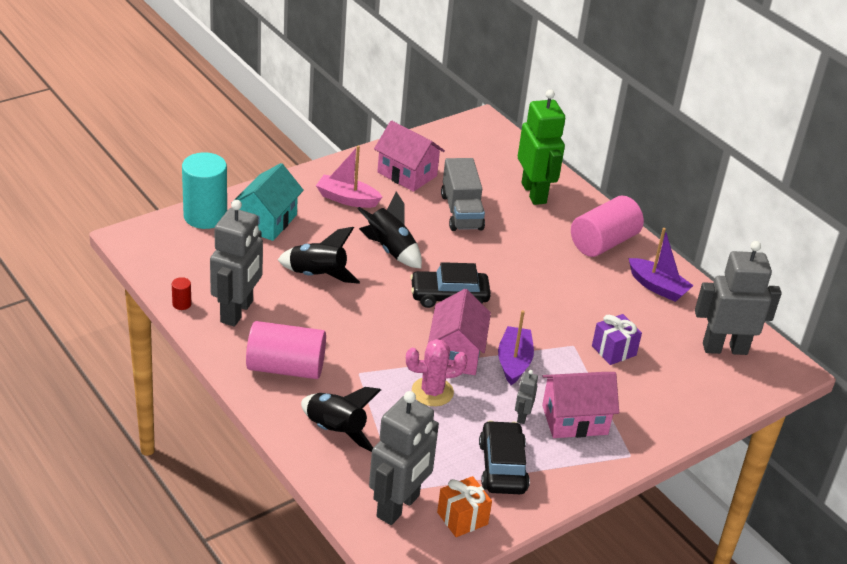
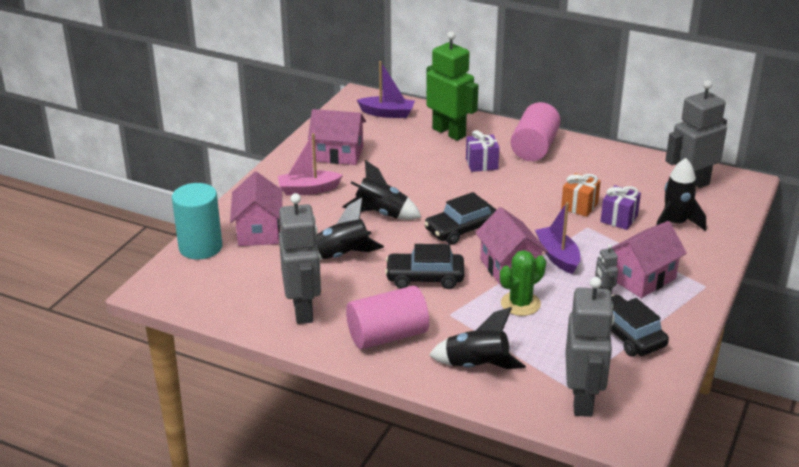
camera: 25 degrees left, 5 degrees down
red cylinder [172,277,191,310] -> none
turquoise house [231,163,304,241] -> pink house [230,172,282,246]
pink cactus [406,339,468,406] -> green cactus [500,250,546,316]
orange gift [437,476,492,537] -> orange gift moved to [561,173,601,217]
grey truck [441,158,485,231] -> none
purple boat [629,228,694,302] -> purple boat moved to [357,61,415,118]
none -> black car [385,244,464,289]
none -> purple gift [466,130,499,172]
none -> black rocket [656,158,706,231]

